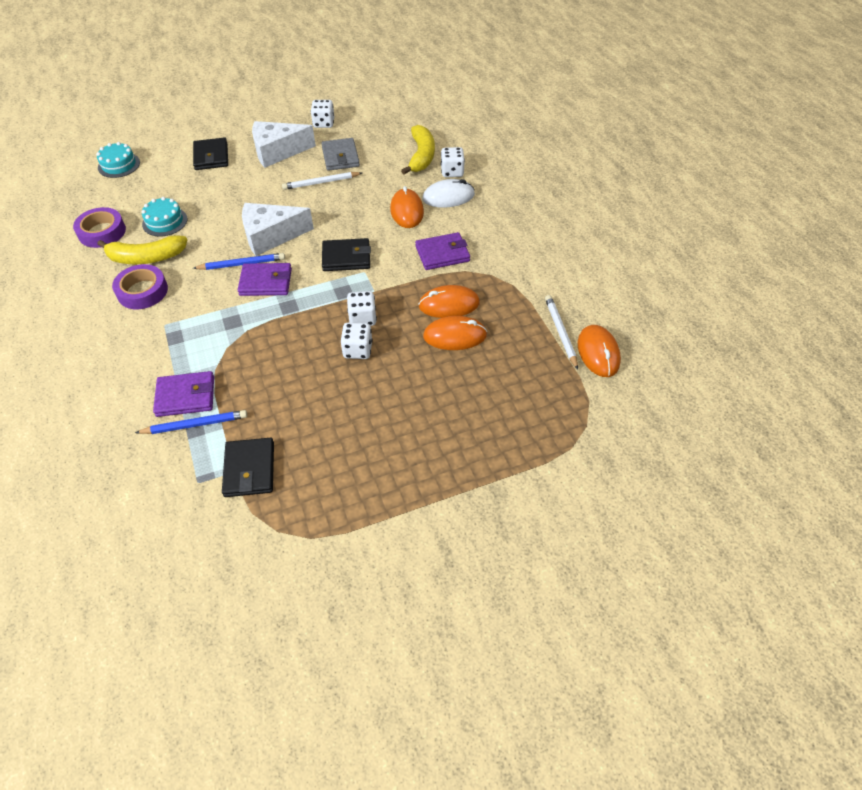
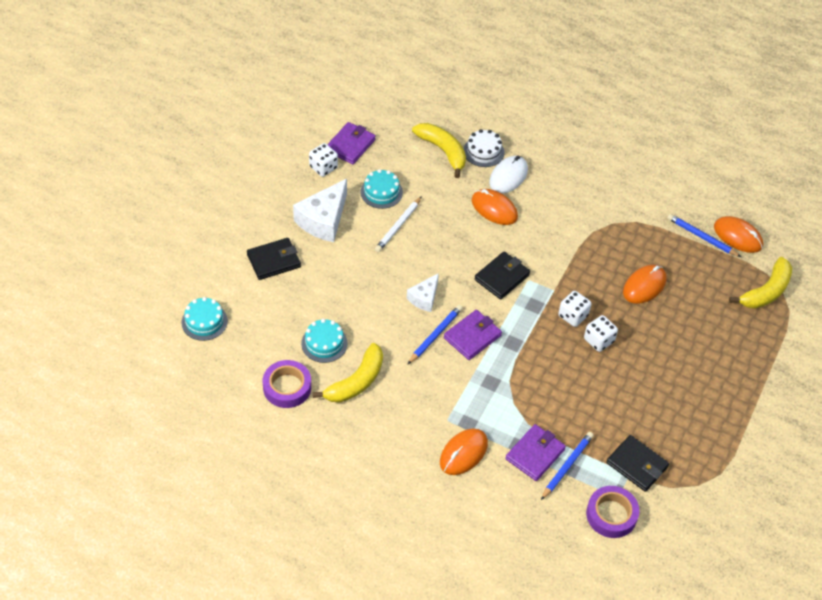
camera: 45 degrees left, 0 degrees up
purple tape [112,264,168,309] -> purple tape moved to [586,486,639,538]
black wallet [193,137,228,170] -> black wallet turned 60 degrees counterclockwise [247,238,301,280]
white cheese [242,203,314,256] -> white cheese [406,273,439,312], size x0.58
grey wallet [321,138,360,171] -> turquoise cake [360,169,403,209]
purple wallet [415,232,470,270] -> purple wallet moved to [327,122,376,165]
orange mouse [418,285,480,318] -> orange mouse moved to [440,429,488,475]
white dice [441,147,465,177] -> white cake [464,129,505,167]
white pencil [545,295,578,370] -> blue pencil [667,214,741,257]
none -> yellow banana [729,257,792,309]

